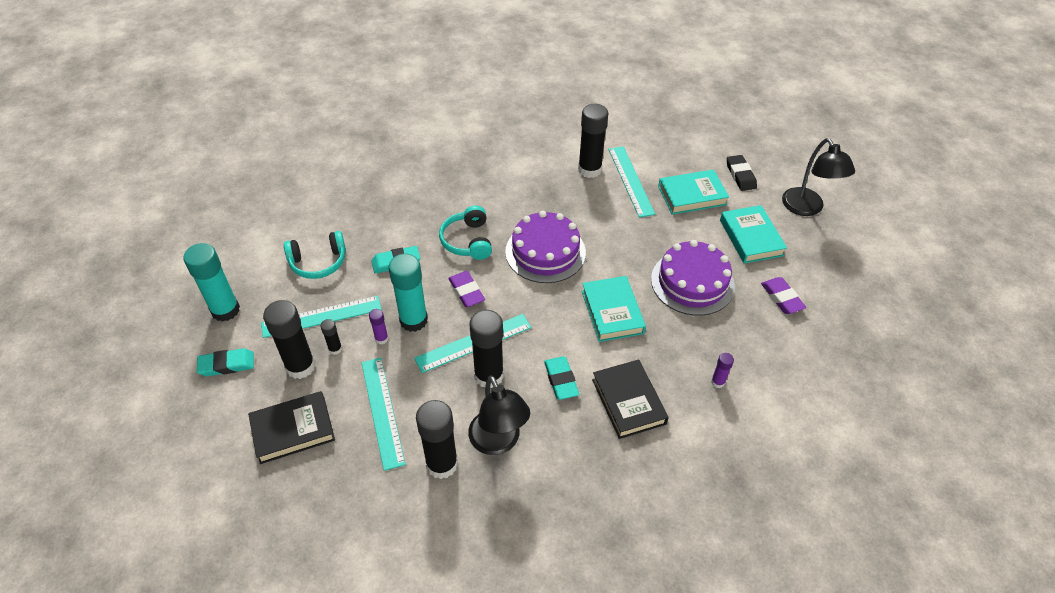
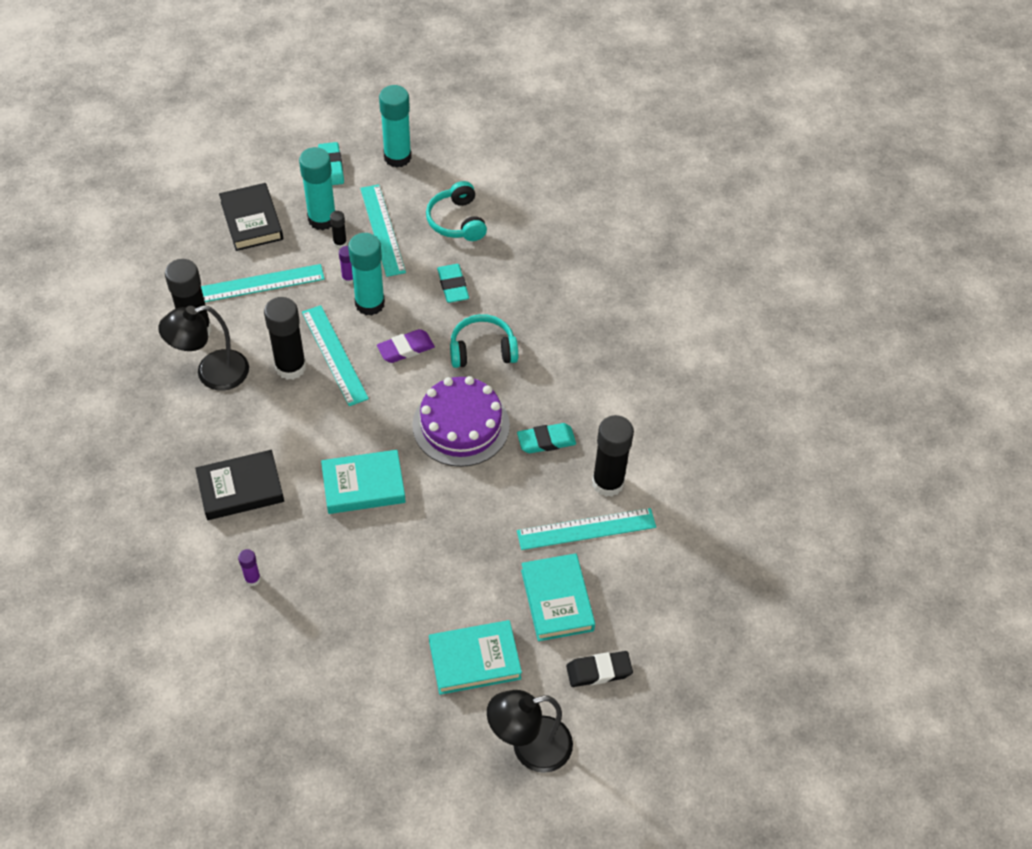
camera: 90 degrees right, 5 degrees up
black glue stick [263,300,316,379] -> turquoise glue stick [299,147,335,230]
turquoise eraser [544,356,579,400] -> turquoise eraser moved to [517,423,576,453]
purple cake [651,240,735,316] -> none
purple eraser [761,277,806,314] -> none

